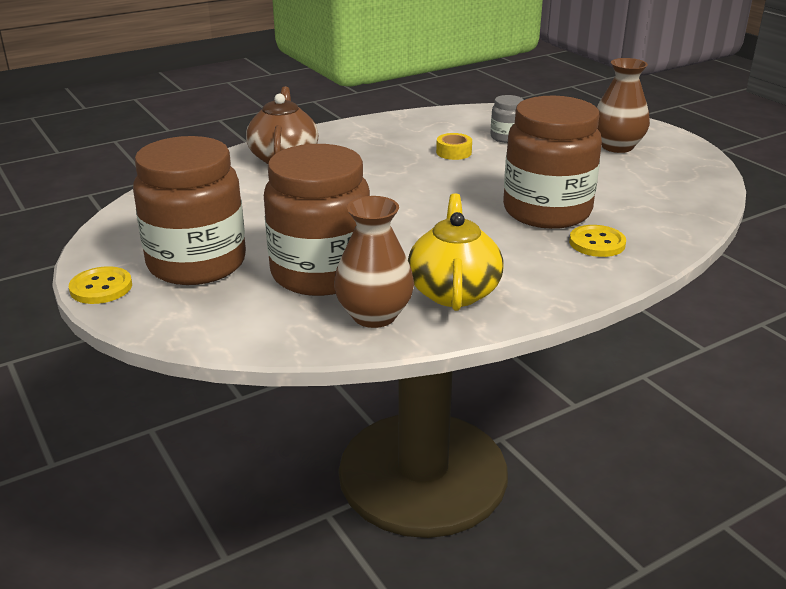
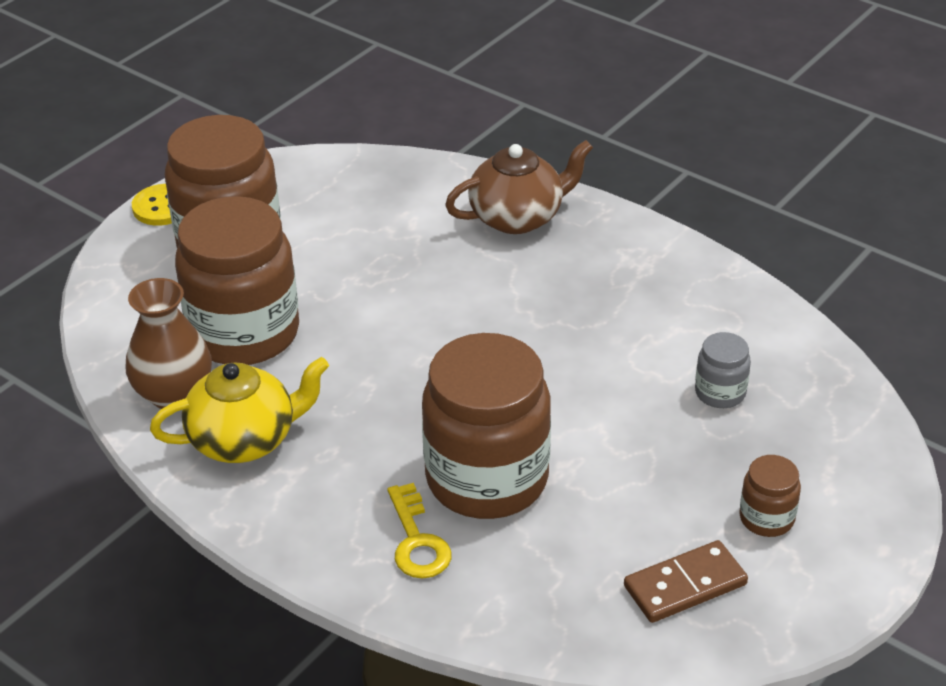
camera: 70 degrees right, 10 degrees up
yellow tape [436,133,472,160] -> none
yellow button [569,225,626,257] -> yellow key [387,483,452,579]
brown vase [597,58,650,153] -> brown jar [739,455,801,537]
none -> brown domino [624,540,748,623]

